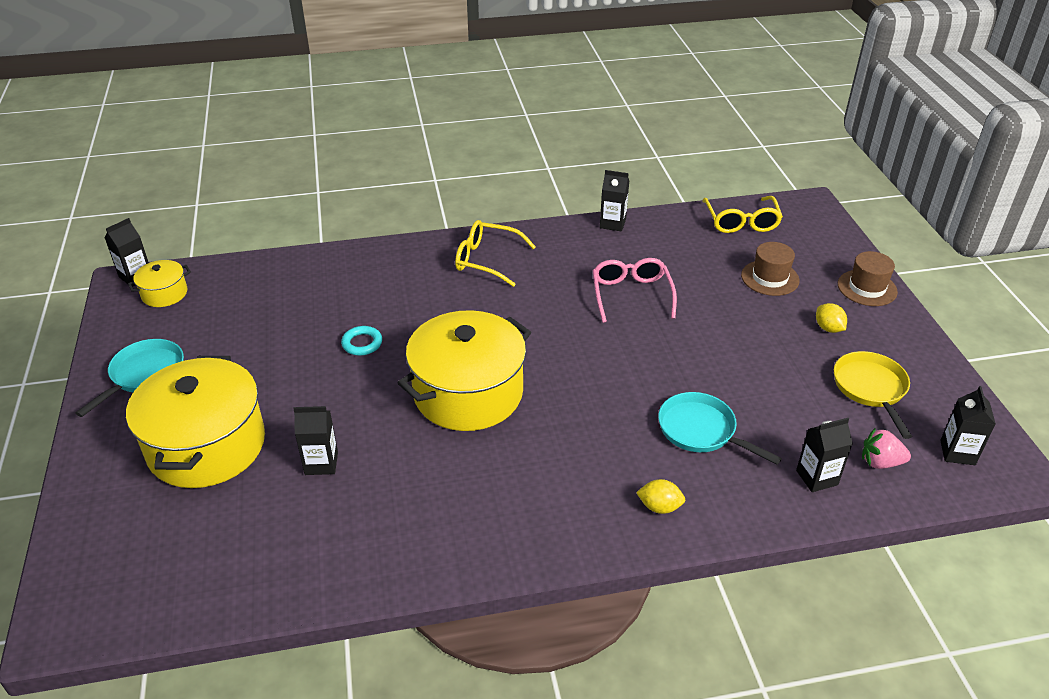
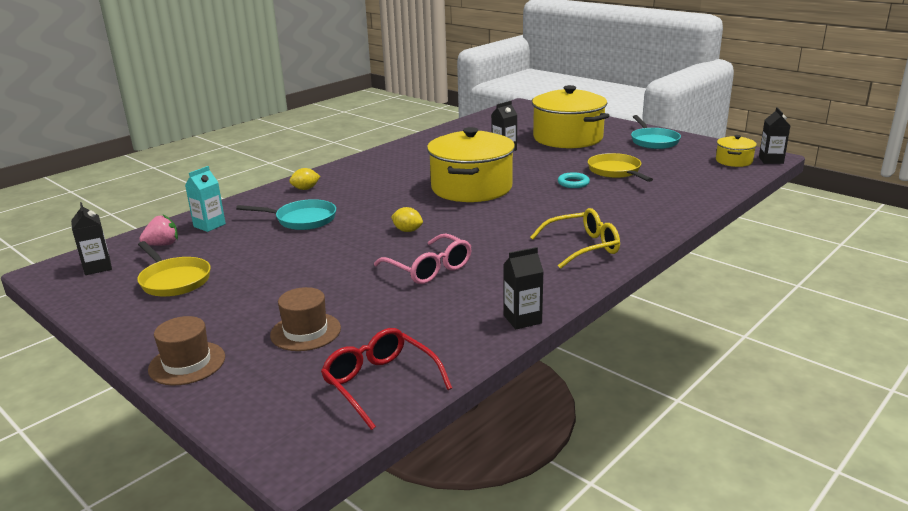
camera: 145 degrees right, 15 degrees down
yellow glasses [703,196,783,233] -> red glasses [321,328,452,430]
black carton [796,418,853,492] -> turquoise carton [185,166,226,232]
yellow lemon [816,303,847,333] -> yellow lemon moved to [391,207,423,232]
none -> yellow pan [588,153,653,182]

